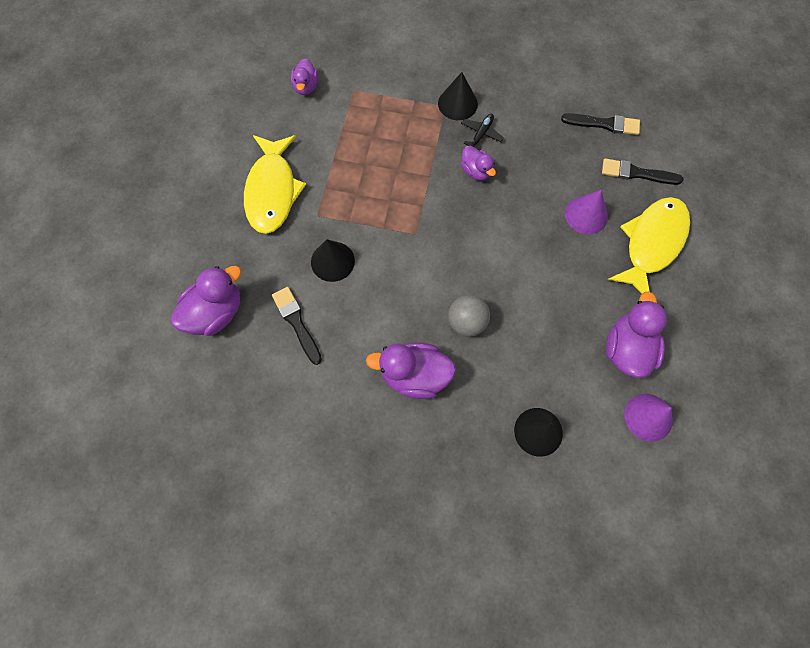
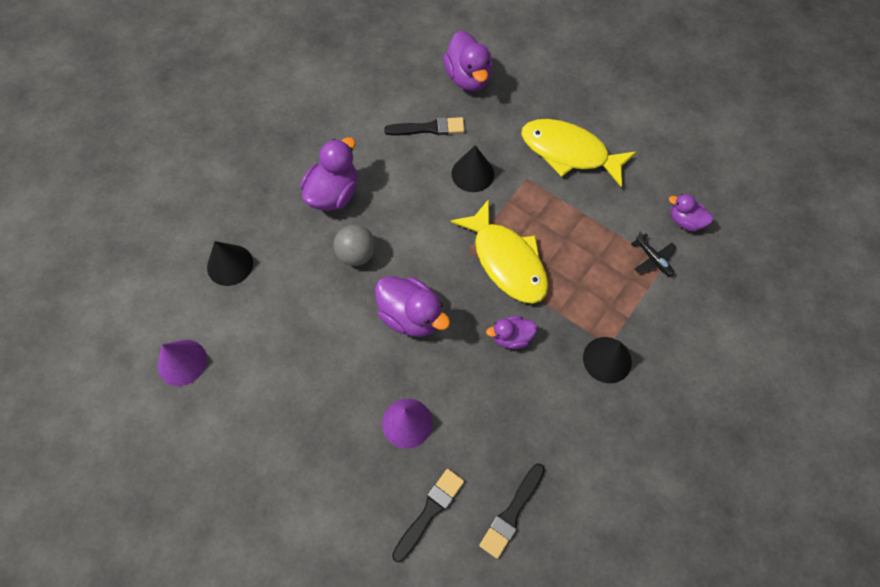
camera: 115 degrees right, 5 degrees down
black plane [461,114,504,151] -> black plane moved to [631,232,676,276]
purple duck [606,292,667,378] -> purple duck moved to [375,276,450,337]
yellow fish [608,197,690,294] -> yellow fish moved to [450,199,548,304]

